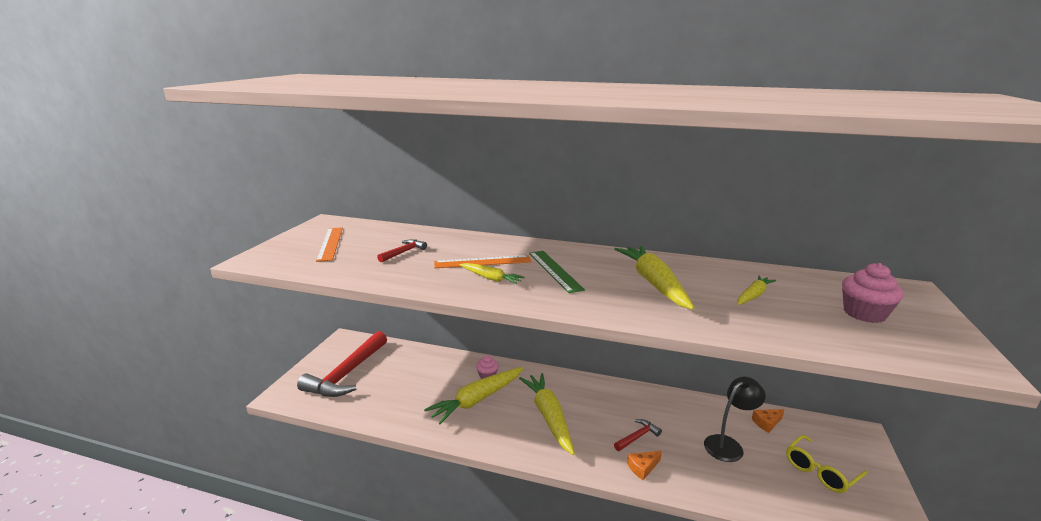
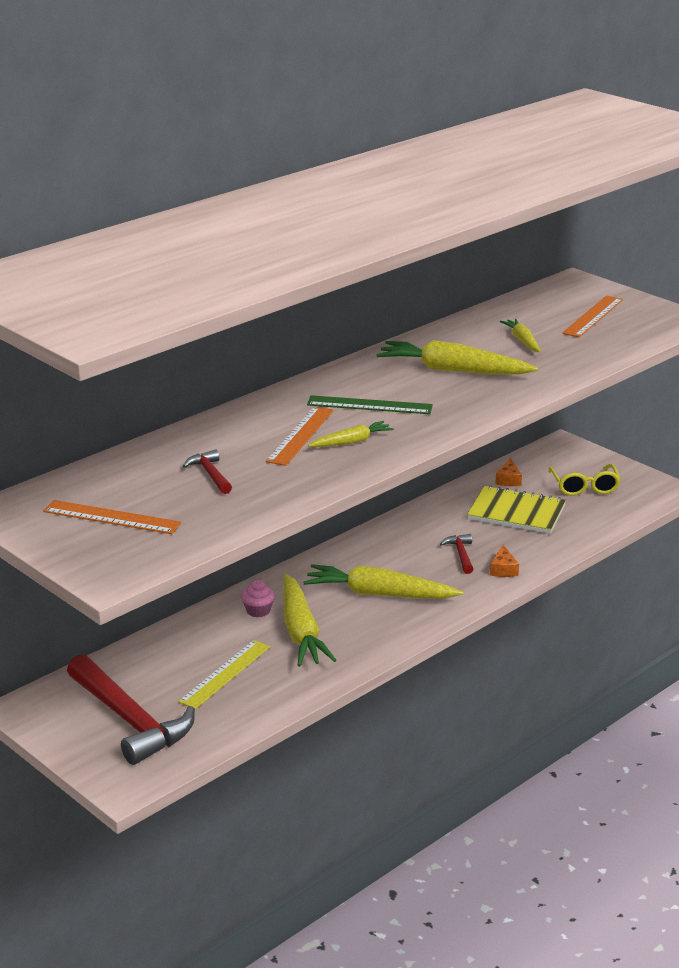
camera: 60 degrees left, 5 degrees up
black lamp [704,377,766,462] -> yellow notebook [467,485,566,534]
pink cupcake [842,263,903,323] -> orange ruler [562,295,623,338]
none -> yellow ruler [178,640,270,709]

